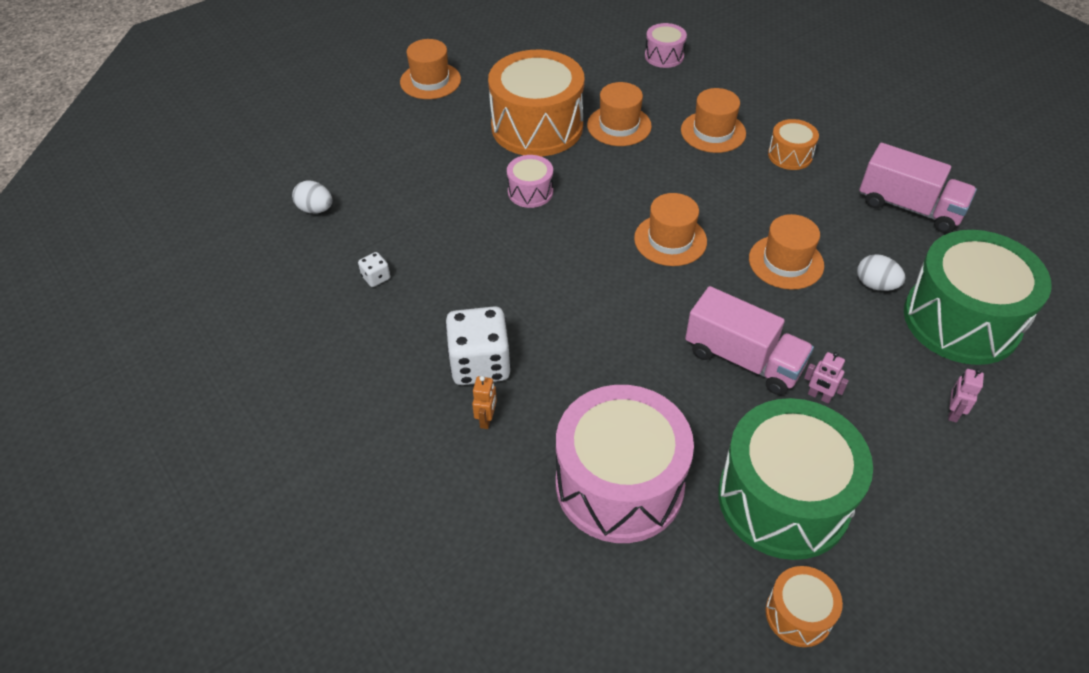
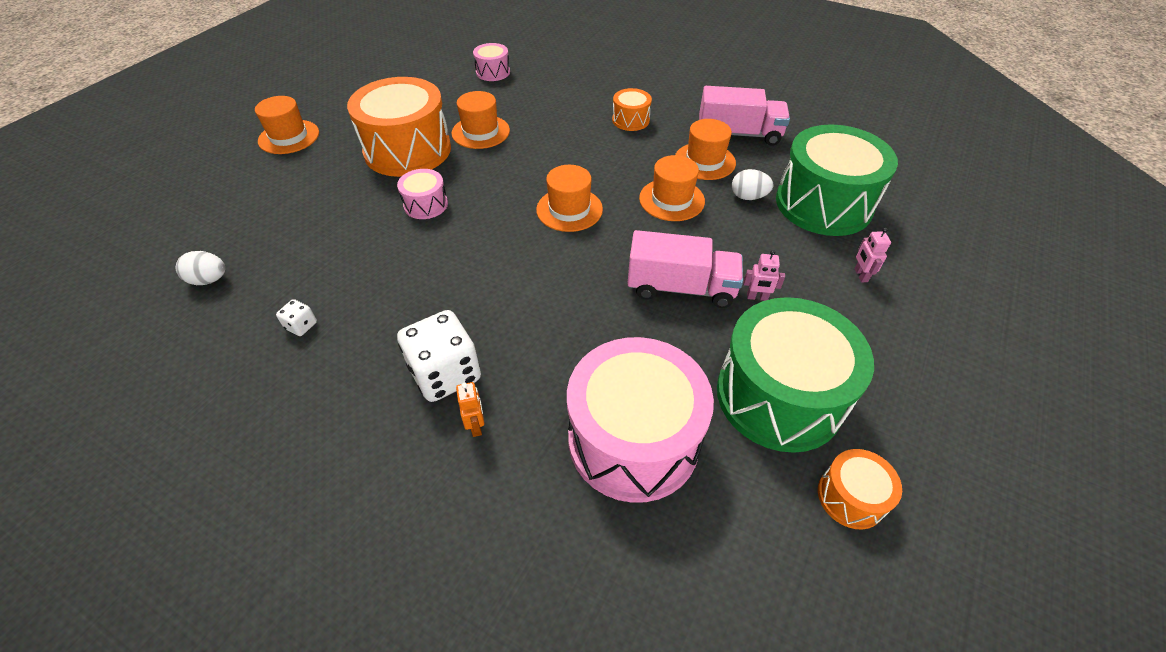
camera: 25 degrees left, 0 degrees up
orange hat [681,88,746,153] -> orange hat moved to [675,119,736,180]

